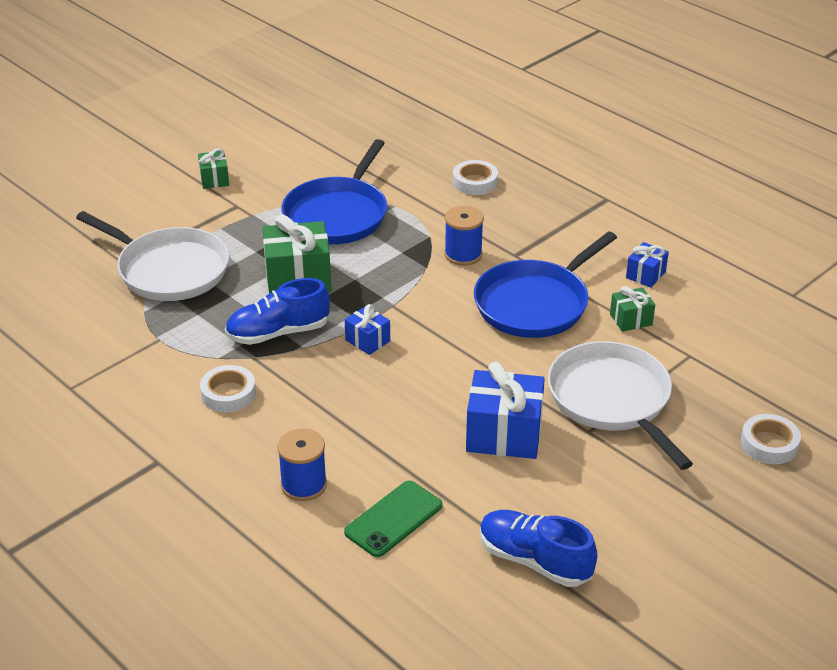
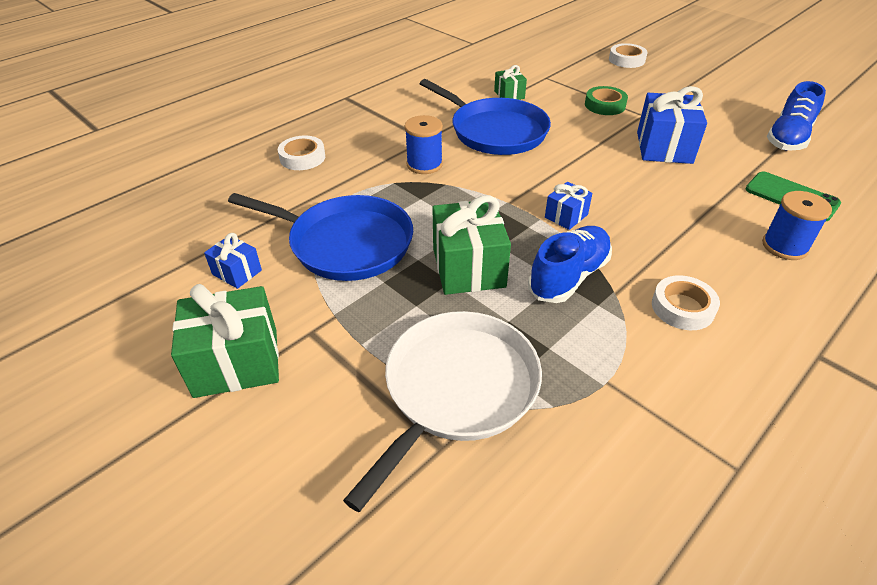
camera: 90 degrees left, 5 degrees up
green gift [198,148,229,189] -> green gift [171,284,279,398], size x1.89
blue shoe [225,278,330,345] -> blue shoe turned 120 degrees counterclockwise [528,226,612,303]
white pan [548,341,693,470] -> green tape [585,86,628,115]
blue gift [626,242,669,288] -> blue gift moved to [204,233,262,289]

